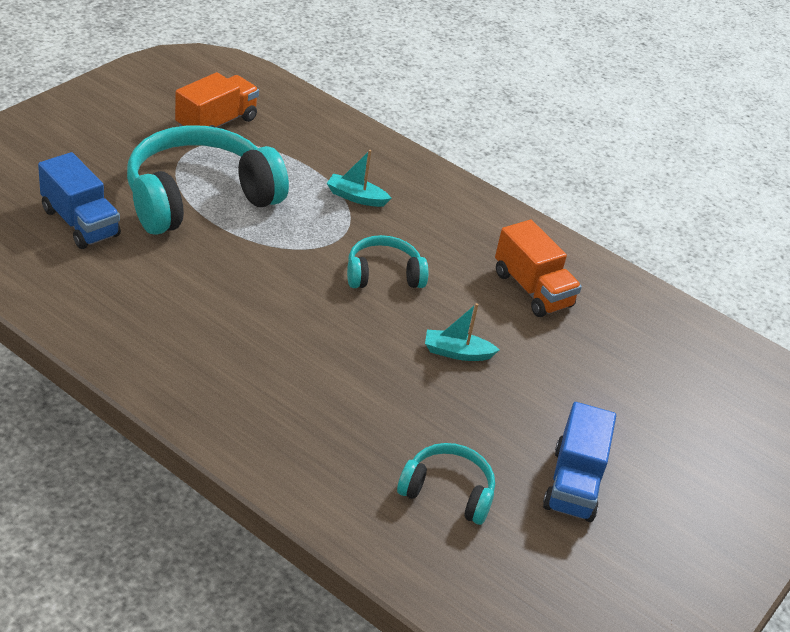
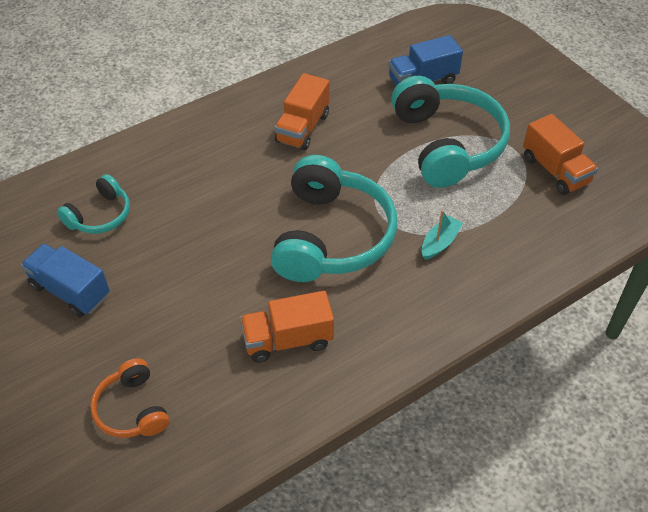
camera: 115 degrees right, 10 degrees up
turquoise headphones [347,235,428,288] -> turquoise headphones [271,155,397,282], size x1.96
turquoise boat [425,303,499,361] -> none
none -> orange headphones [90,358,169,438]
none -> orange truck [275,73,330,150]

